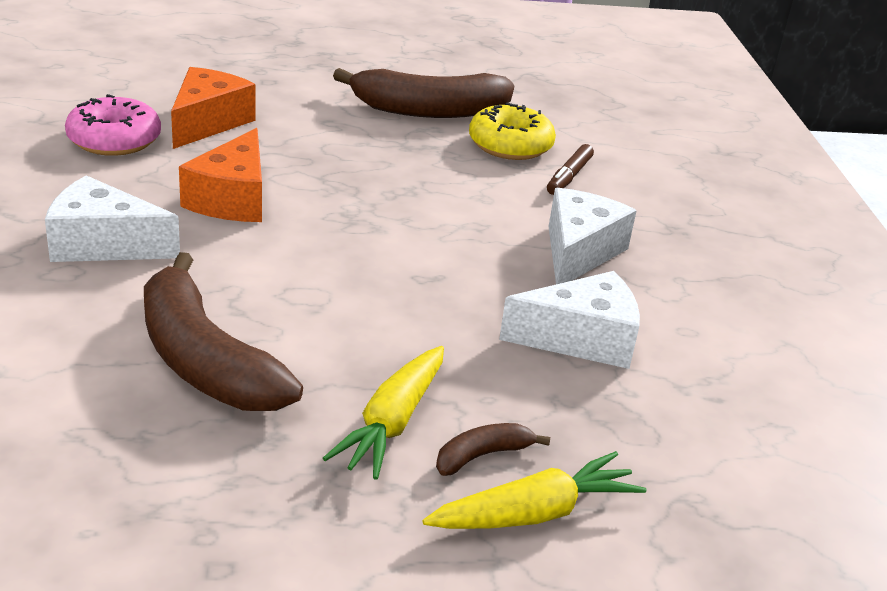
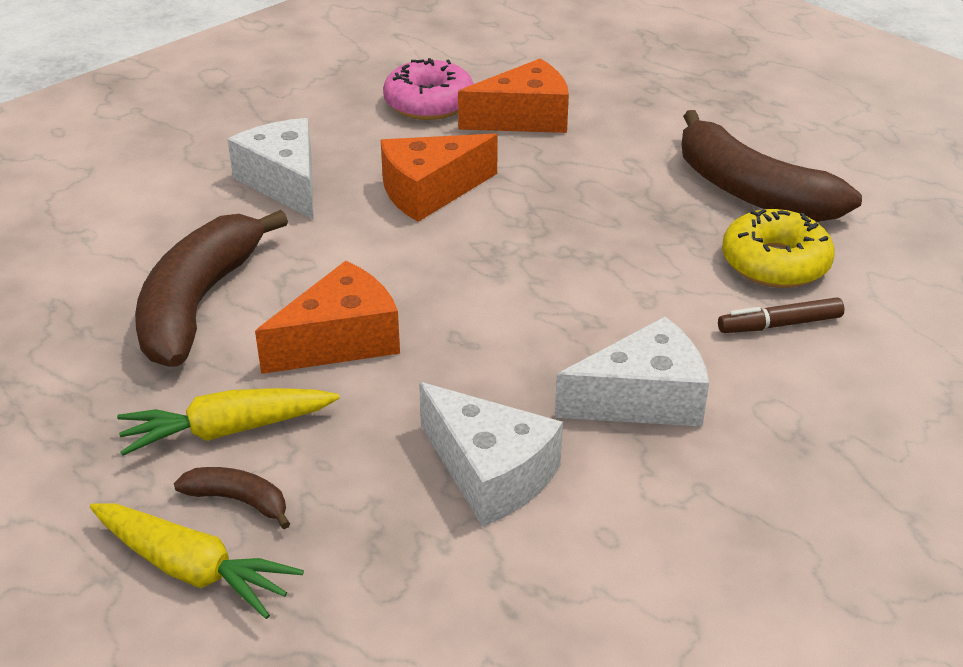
camera: 55 degrees right, 5 degrees up
none -> orange cheese [255,261,400,374]

